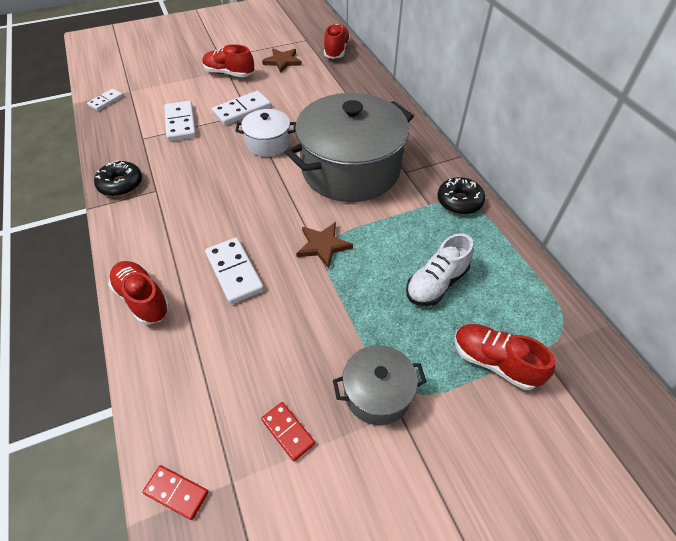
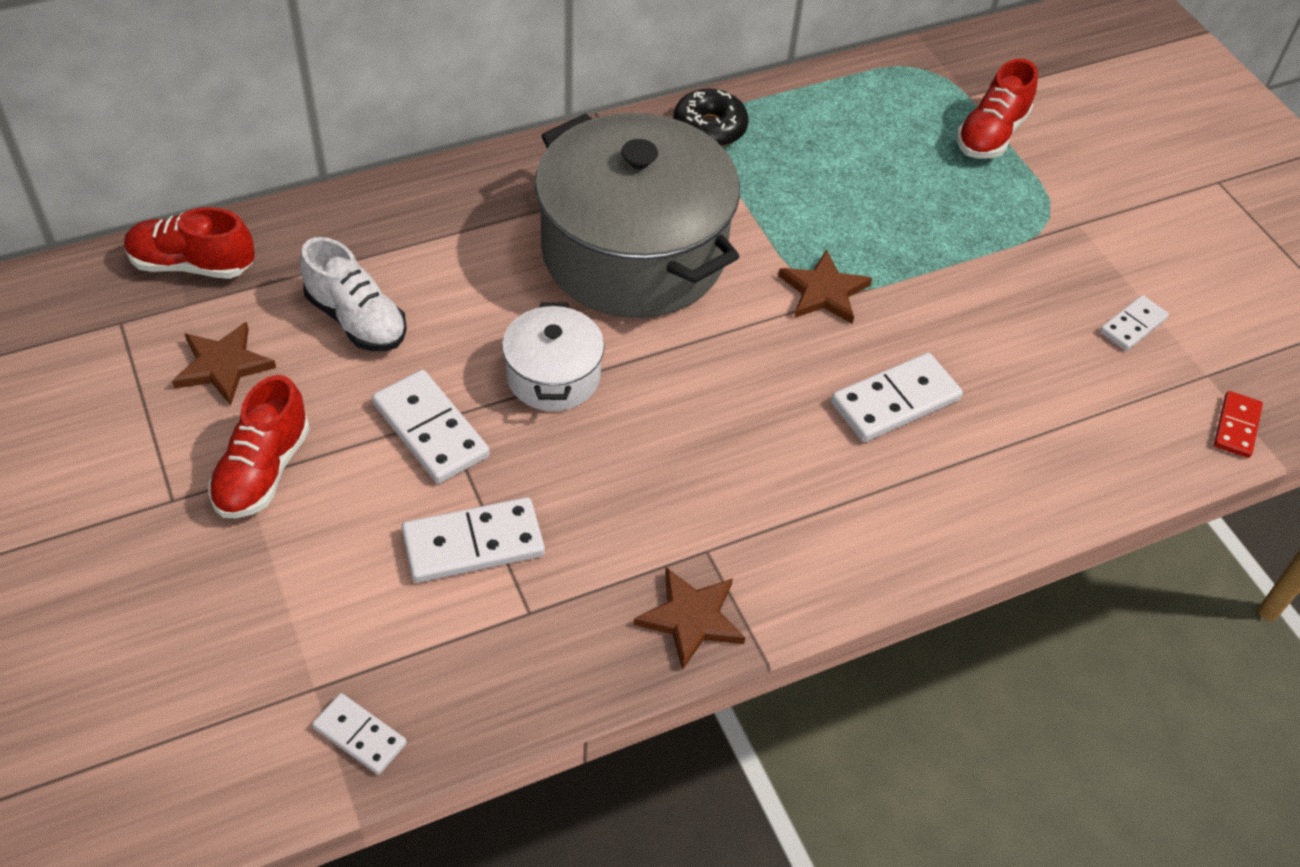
camera: 95 degrees left, 0 degrees up
black donut [94,160,142,196] -> brown star [634,567,745,670]
red shoe [108,261,170,325] -> none
red domino [261,402,315,461] -> white domino [1100,295,1169,351]
grey pot [333,345,427,425] -> none
white shoe [406,233,473,306] -> white shoe moved to [300,237,407,351]

